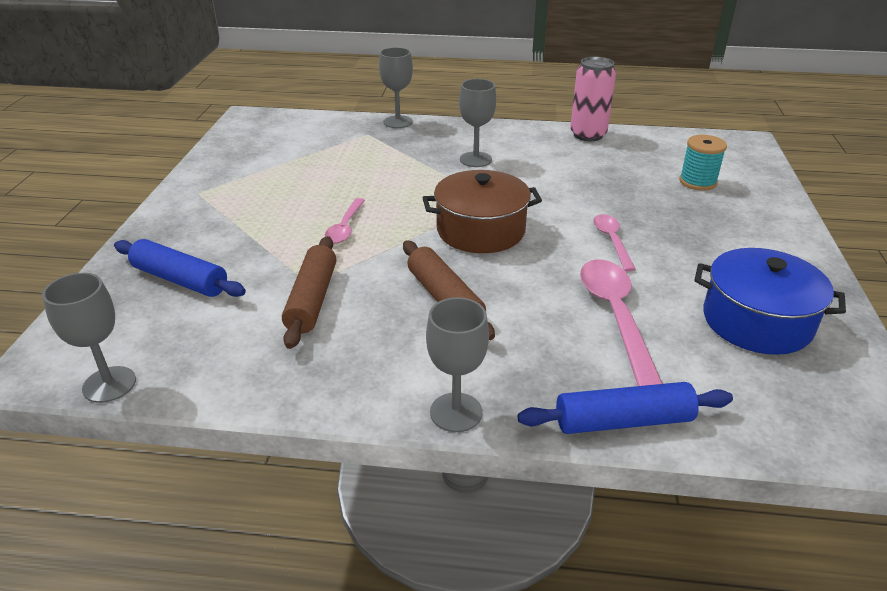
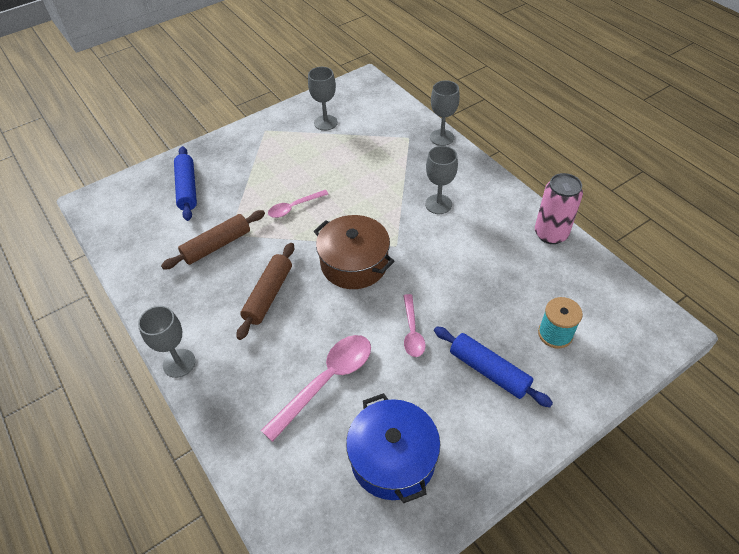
camera: 50 degrees right, 15 degrees up
grey goblet [42,273,136,403] -> grey goblet moved to [308,67,338,131]
blue rolling pin [518,382,733,434] -> blue rolling pin moved to [434,326,553,407]
pink spoon [593,214,636,272] -> pink spoon turned 135 degrees clockwise [403,294,425,357]

